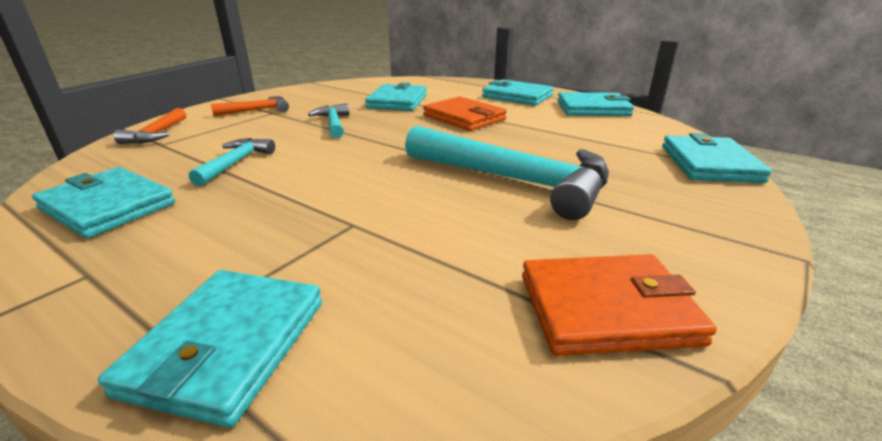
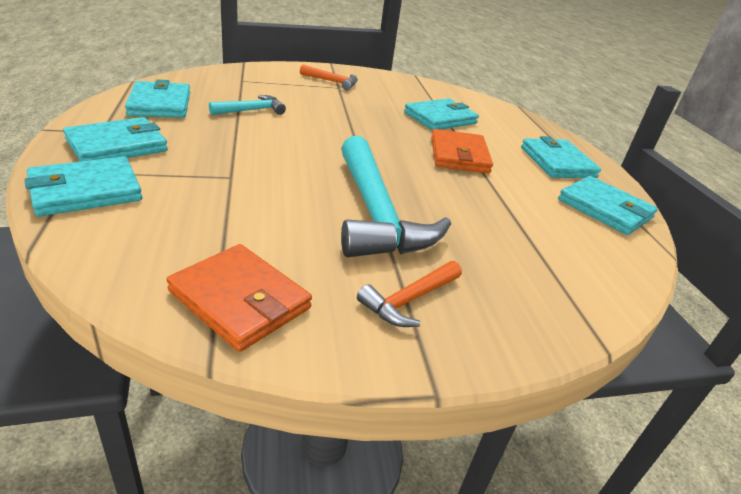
camera: 40 degrees right, 5 degrees up
orange hammer [113,108,186,144] -> orange hammer moved to [357,261,462,327]
turquoise hammer [308,103,349,138] -> none
turquoise wallet [662,133,772,183] -> turquoise wallet moved to [63,117,168,161]

